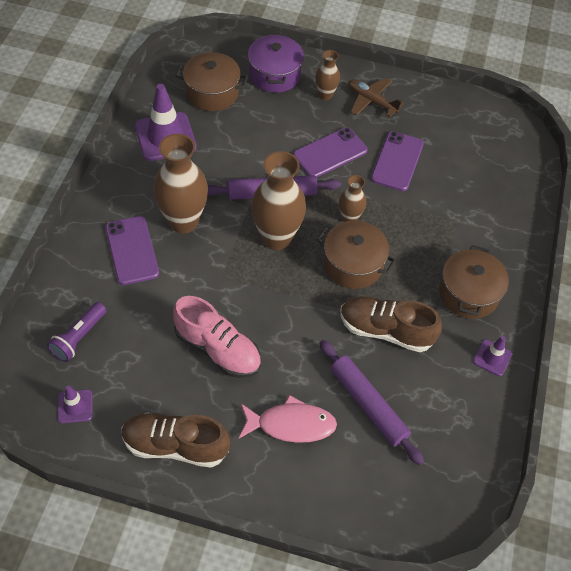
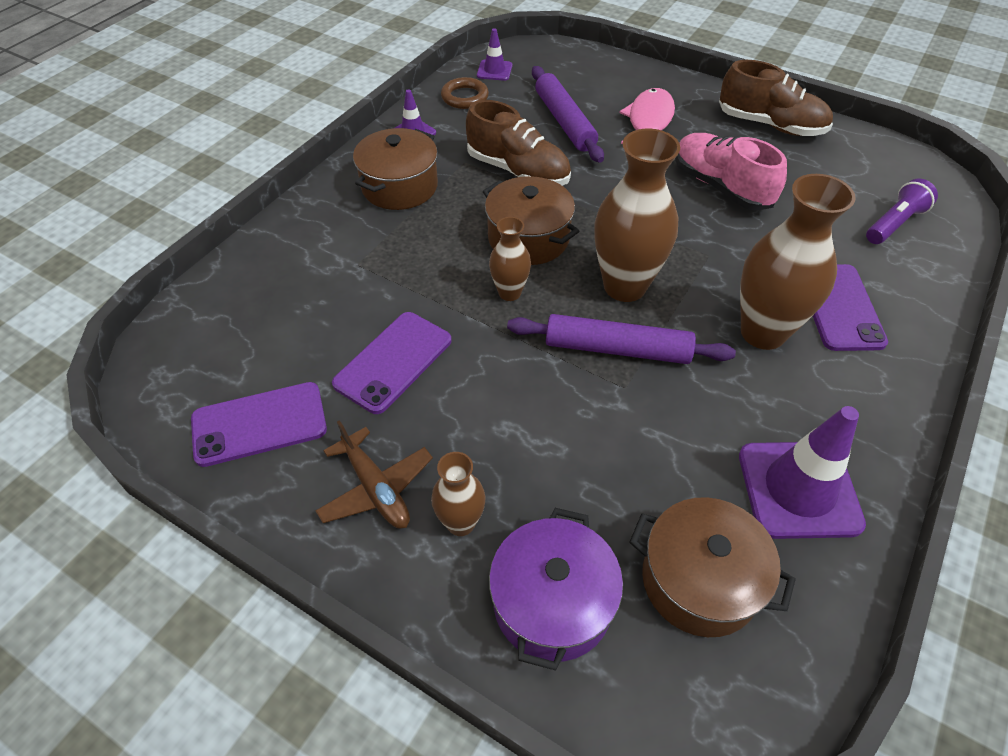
camera: 160 degrees left, 5 degrees down
purple traffic cone [57,385,93,423] -> purple traffic cone moved to [477,28,512,81]
pink fish [239,395,337,443] -> pink fish turned 90 degrees clockwise [619,88,675,144]
purple phone [293,127,368,178] -> purple phone moved to [191,382,327,467]
none -> brown ring [441,77,489,109]

